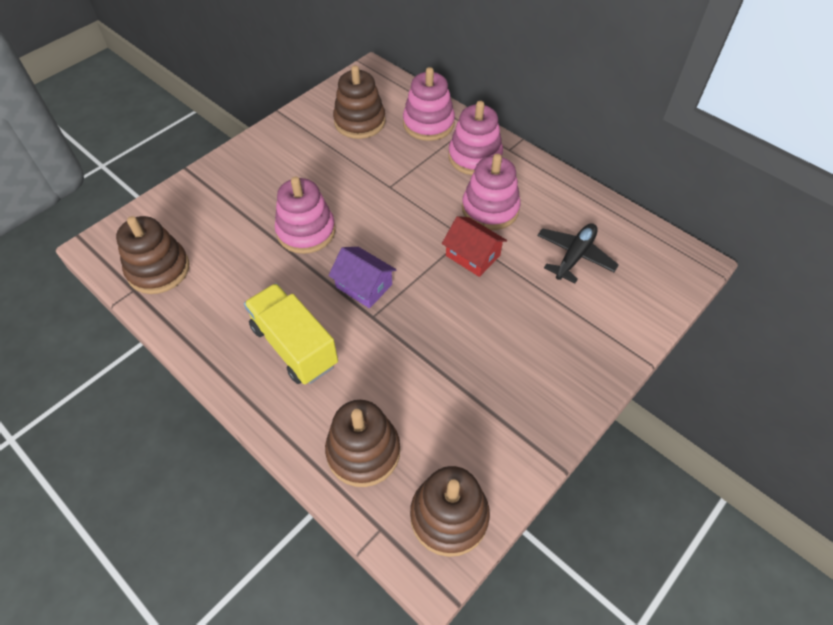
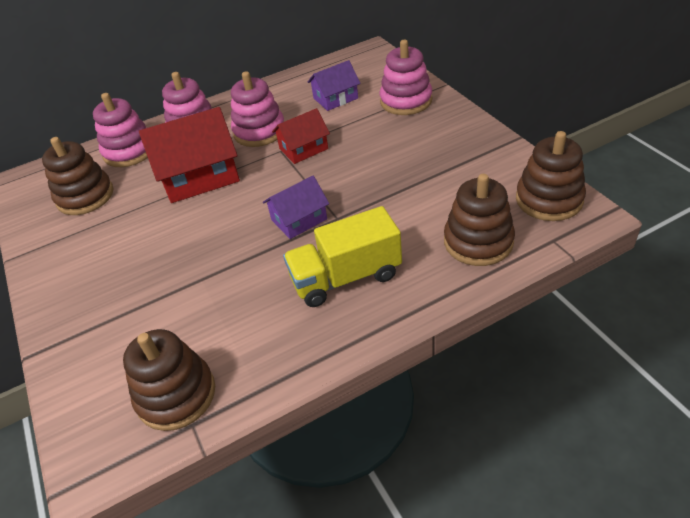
camera: 65 degrees left, 10 degrees down
pink stacking toy [275,177,336,254] -> pink stacking toy moved to [379,40,432,115]
black plane [537,223,619,283] -> purple house [308,60,360,111]
none -> red house [139,107,240,203]

